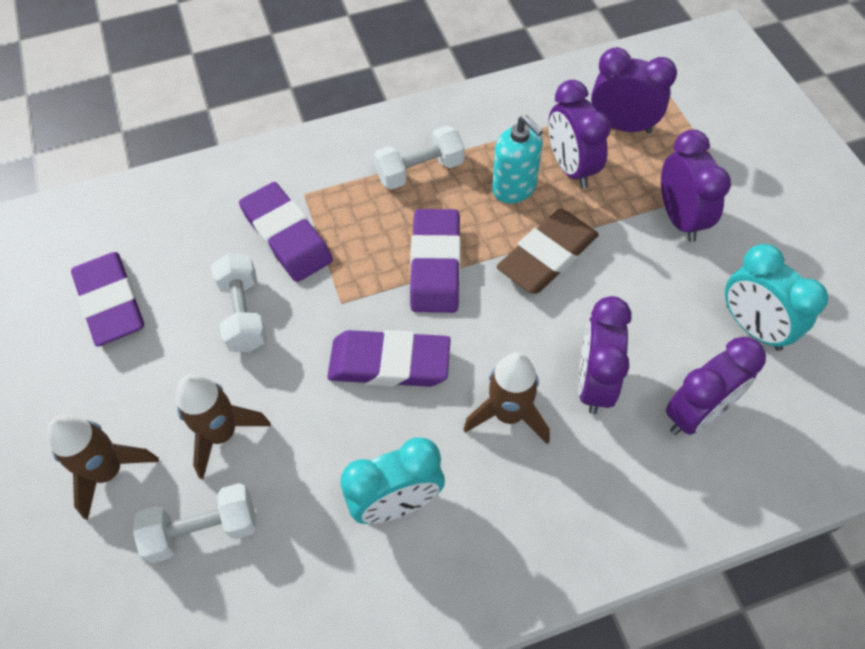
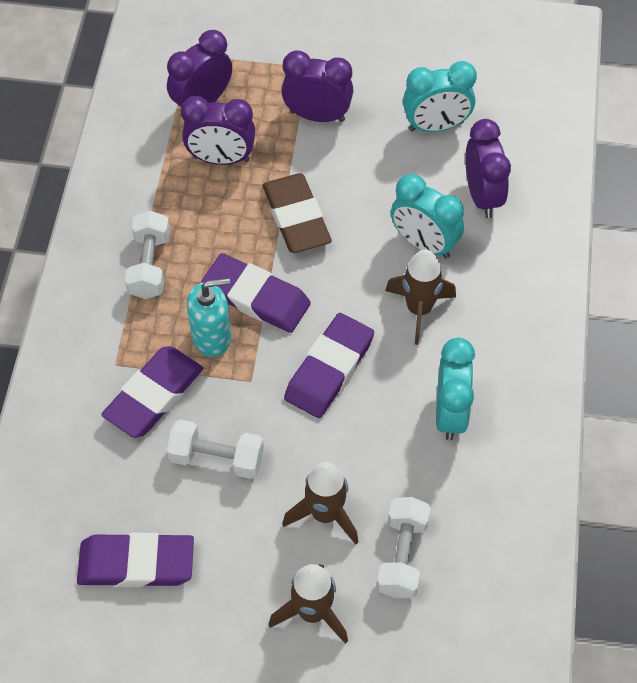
camera: 65 degrees left, 0 degrees up
purple eraser [239,182,333,282] -> purple eraser turned 45 degrees counterclockwise [101,346,203,438]
turquoise soap dispenser [492,115,543,204] -> turquoise soap dispenser moved to [187,278,231,357]
purple clock [578,296,632,414] -> turquoise clock [391,174,464,259]

